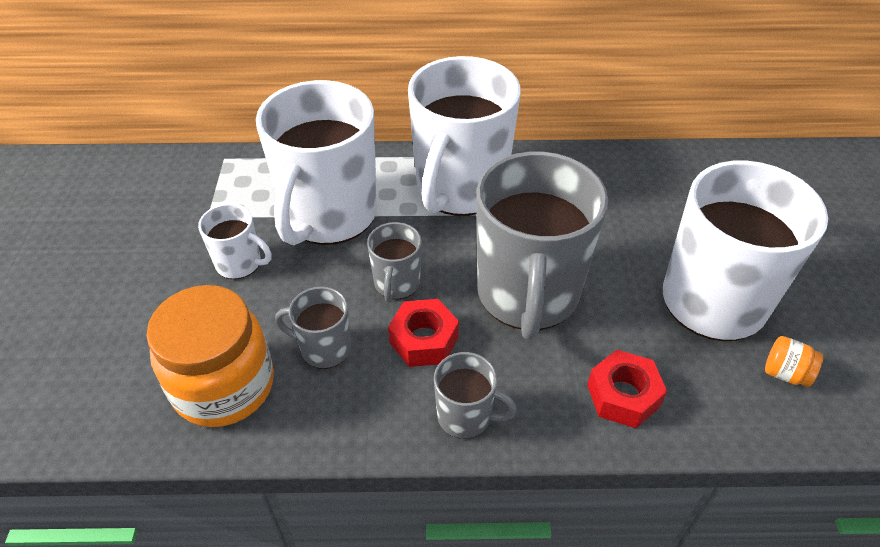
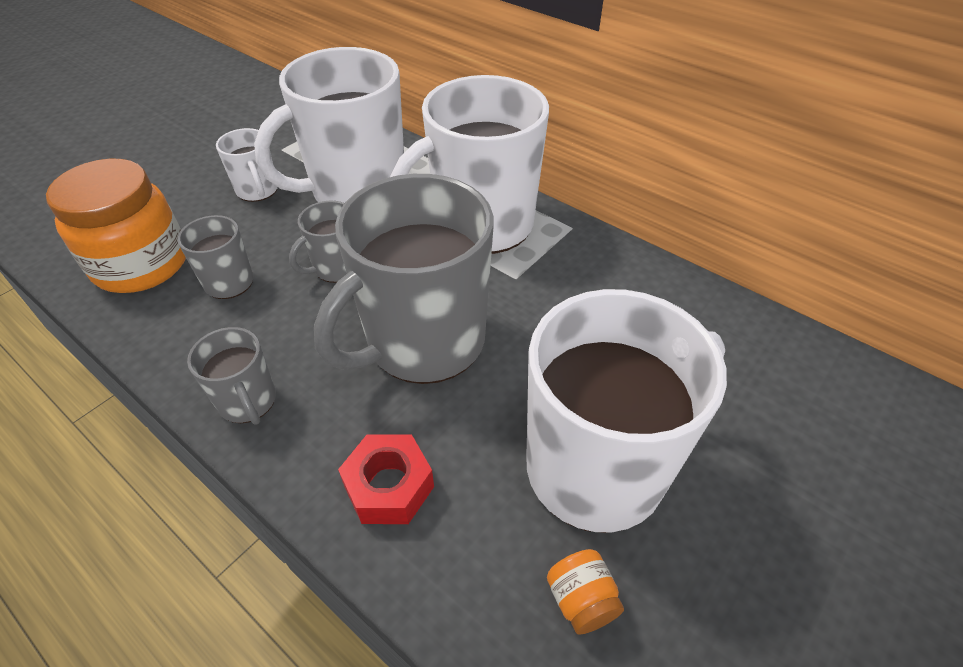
camera: 40 degrees right, 0 degrees up
red nut [388,299,459,367] -> none

